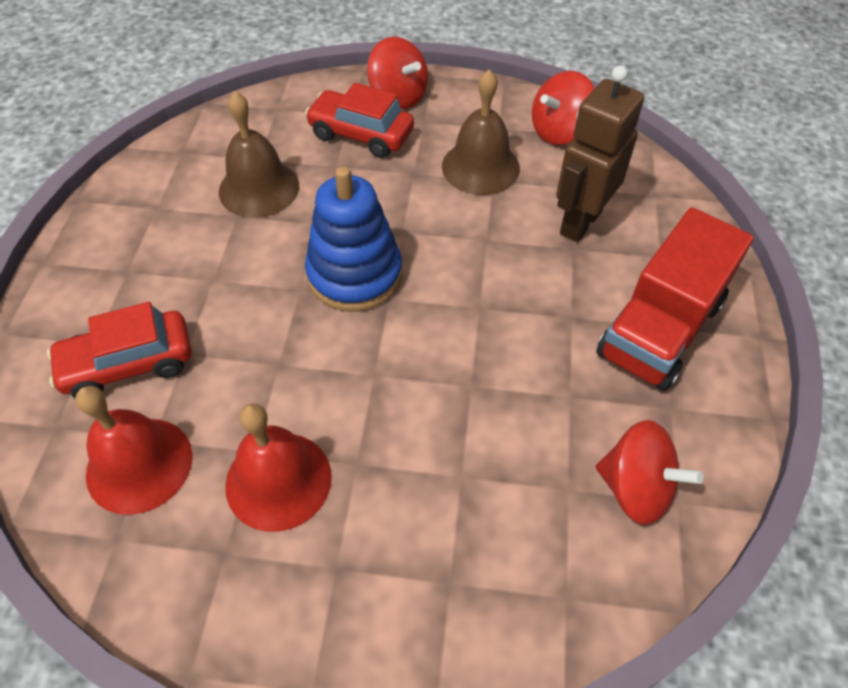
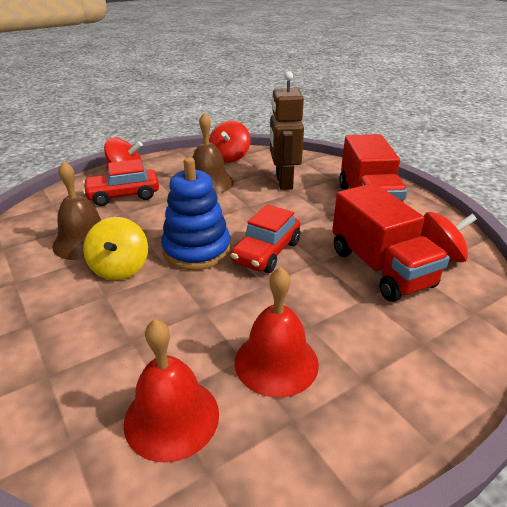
camera: 40 degrees left, 20 degrees down
red car [47,302,192,398] -> red car moved to [231,204,300,273]
none -> yellow spinning top [83,217,148,280]
none -> red truck [332,183,450,302]

